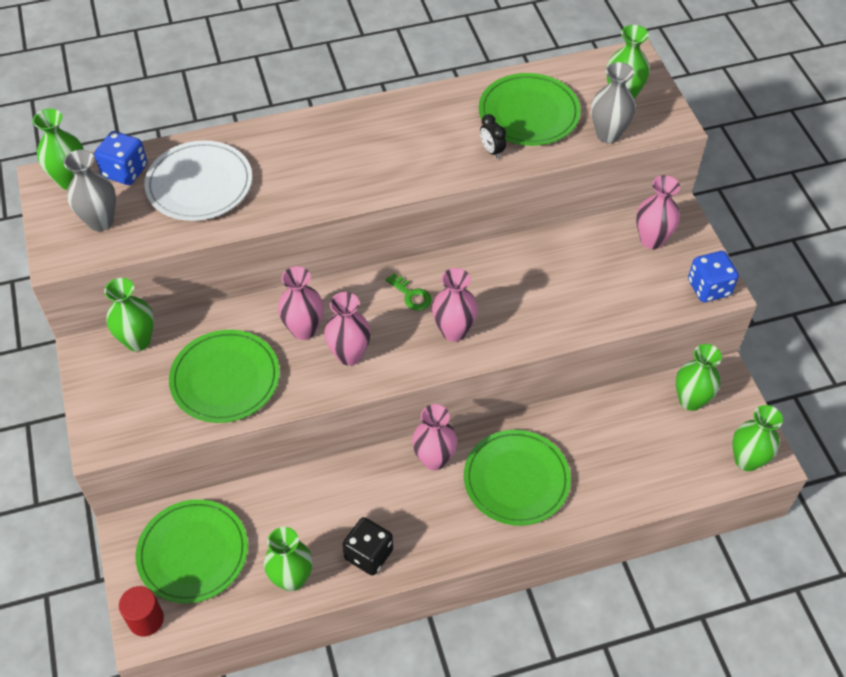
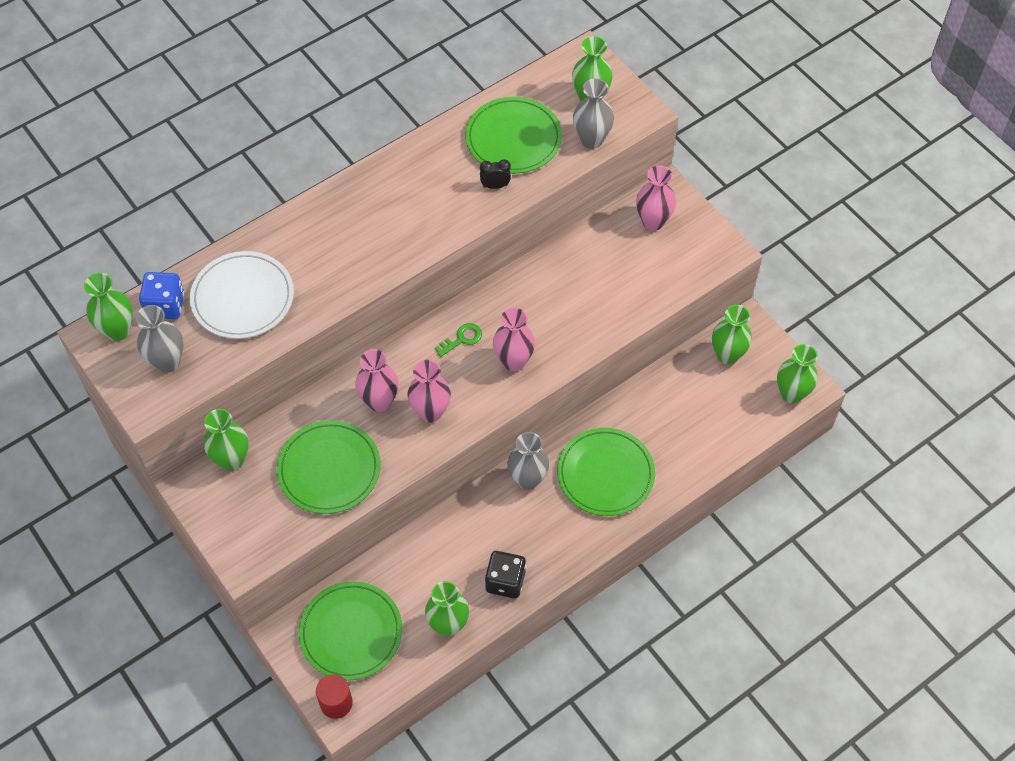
camera: 20 degrees left, 5 degrees up
green key [386,273,432,311] -> green key turned 60 degrees counterclockwise [435,323,482,357]
pink vase [412,404,457,470] -> grey vase [507,432,549,490]
black clock [480,114,506,159] -> black clock turned 135 degrees clockwise [480,160,511,189]
blue dice [688,251,739,302] -> none

